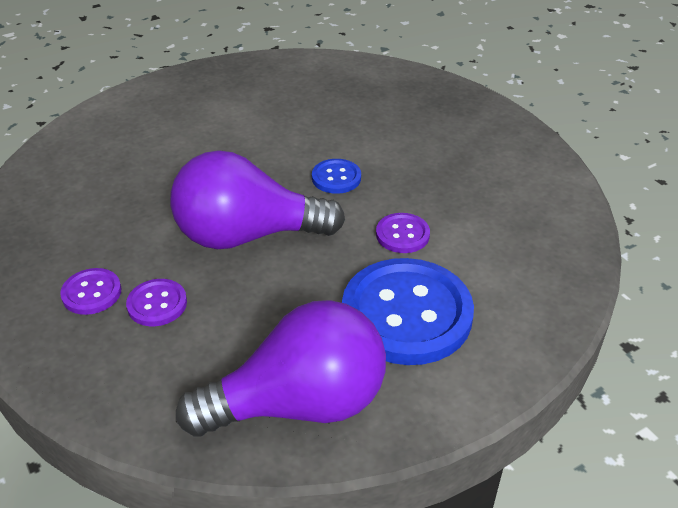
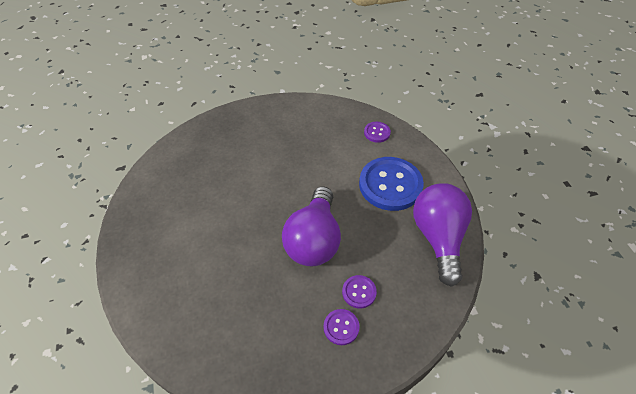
camera: 75 degrees left, 10 degrees up
blue button [312,159,361,194] -> none
purple button [376,213,430,253] -> purple button moved to [364,122,391,143]

